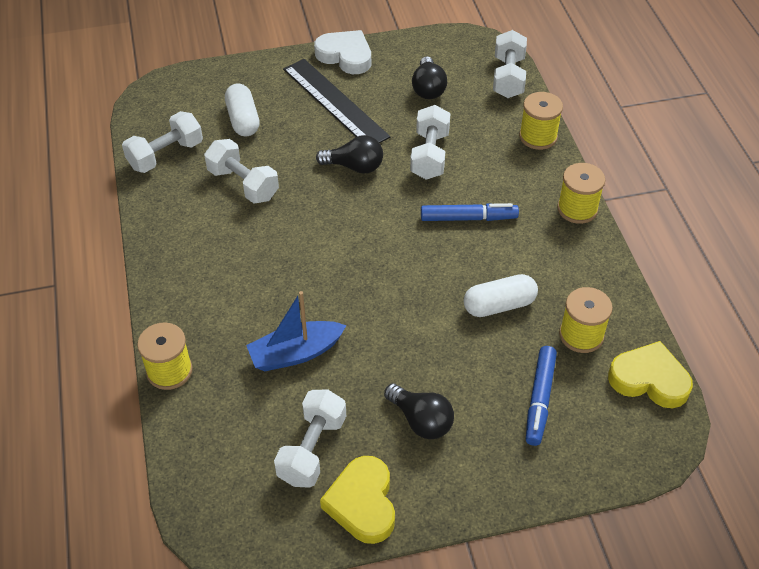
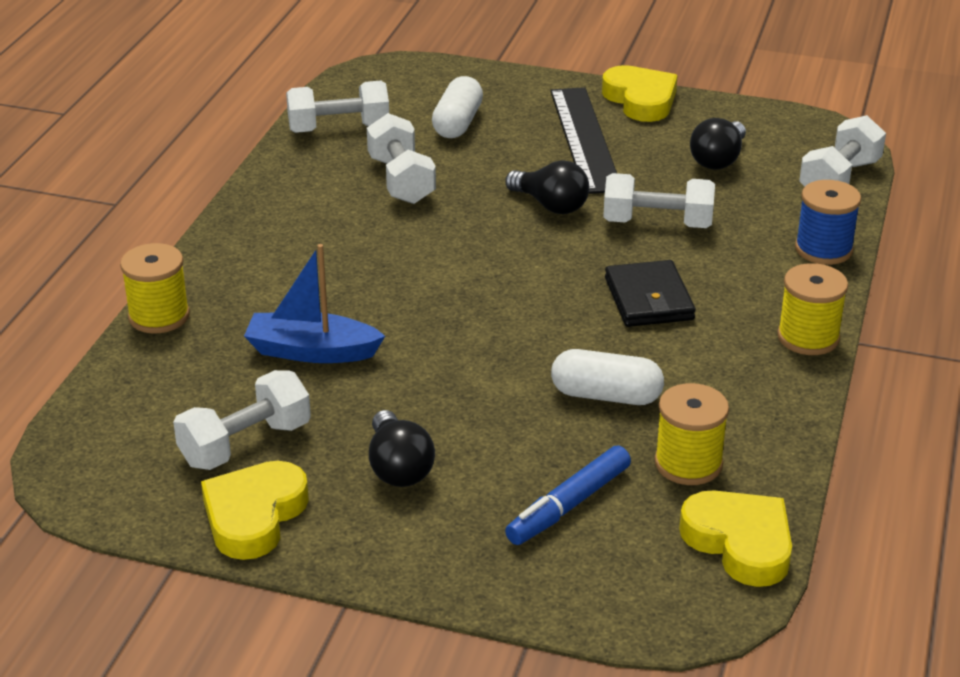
camera: 30 degrees right, 15 degrees down
white heart [314,30,371,74] -> yellow heart [602,65,678,122]
white dumbbell [410,105,451,180] -> white dumbbell turned 60 degrees clockwise [603,173,715,228]
blue marker [421,203,519,221] -> black wallet [605,260,696,327]
yellow spool [519,92,563,150] -> blue spool [795,180,861,265]

